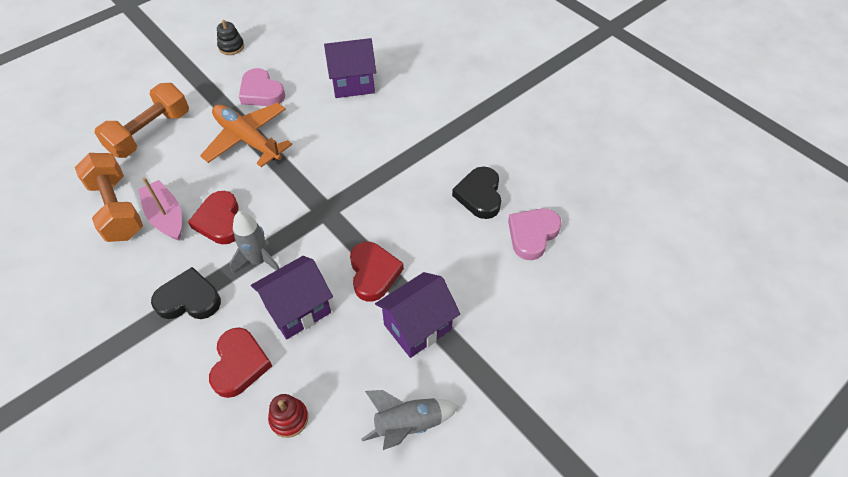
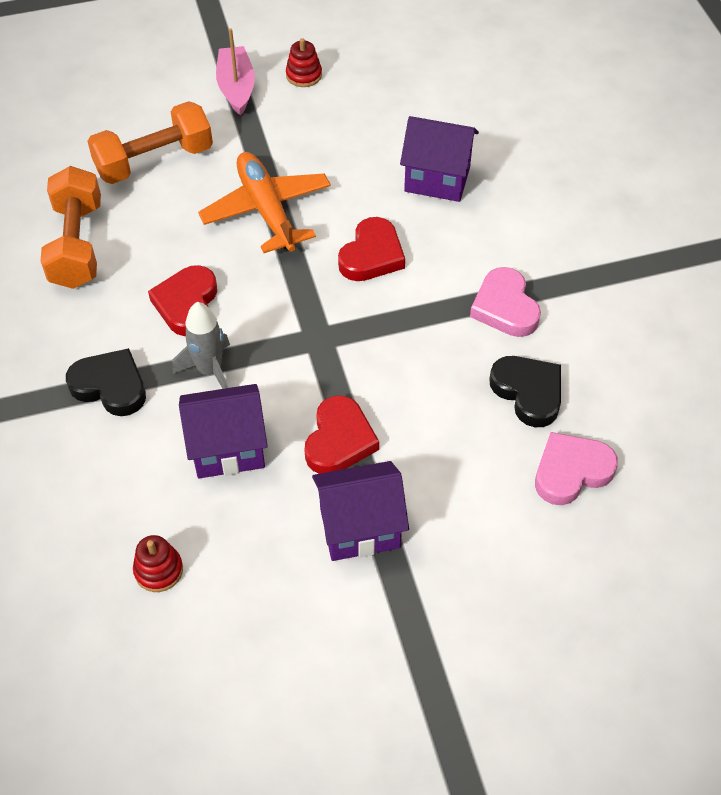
camera: 25 degrees right, 0 degrees up
pink boat [138,177,182,241] -> pink boat moved to [216,28,255,116]
red heart [209,328,272,398] -> red heart moved to [338,217,405,281]
black stacking toy [217,20,244,55] -> red stacking toy [286,38,322,87]
pink heart [239,68,285,106] -> pink heart moved to [470,267,541,337]
grey rocket [361,390,459,450] -> none
black heart [452,167,501,219] -> black heart turned 120 degrees clockwise [489,356,561,427]

